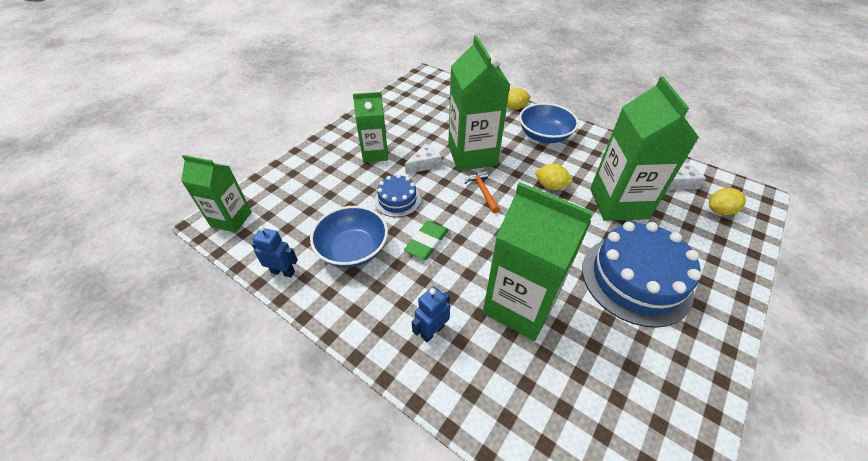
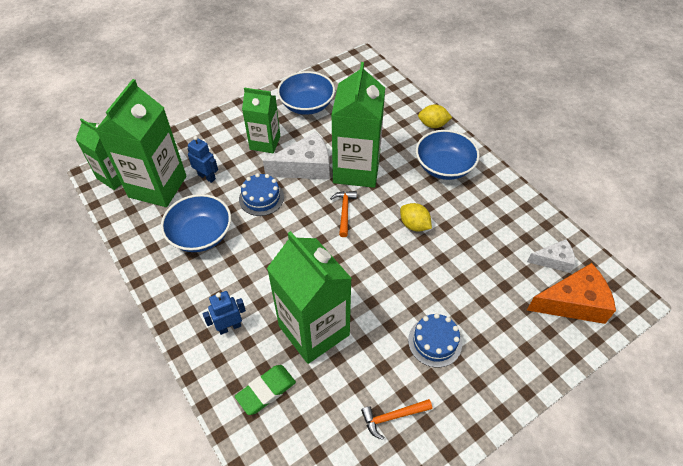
camera: 20 degrees right, 5 degrees up
blue robot [252,226,298,277] -> blue robot moved to [188,136,218,183]
green eraser [404,221,449,260] -> green eraser moved to [235,365,296,415]
white cheese [405,143,442,174] -> white cheese [263,132,330,180], size x1.70
blue cake [582,222,701,328] -> blue cake [408,313,462,368], size x0.52
green carton [590,76,699,221] -> green carton moved to [96,79,186,207]
yellow lemon [709,188,746,216] -> orange cheese [527,263,616,324]
none -> blue bowl [277,71,335,115]
none -> orange hammer [361,399,432,440]

